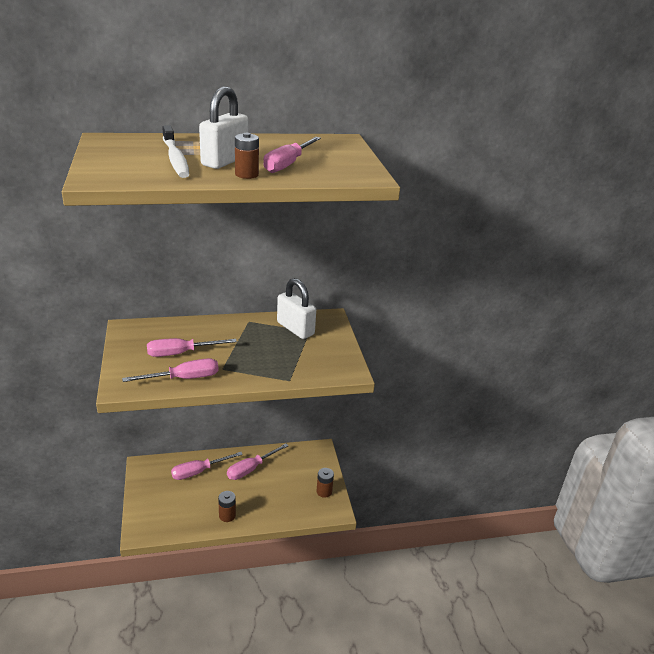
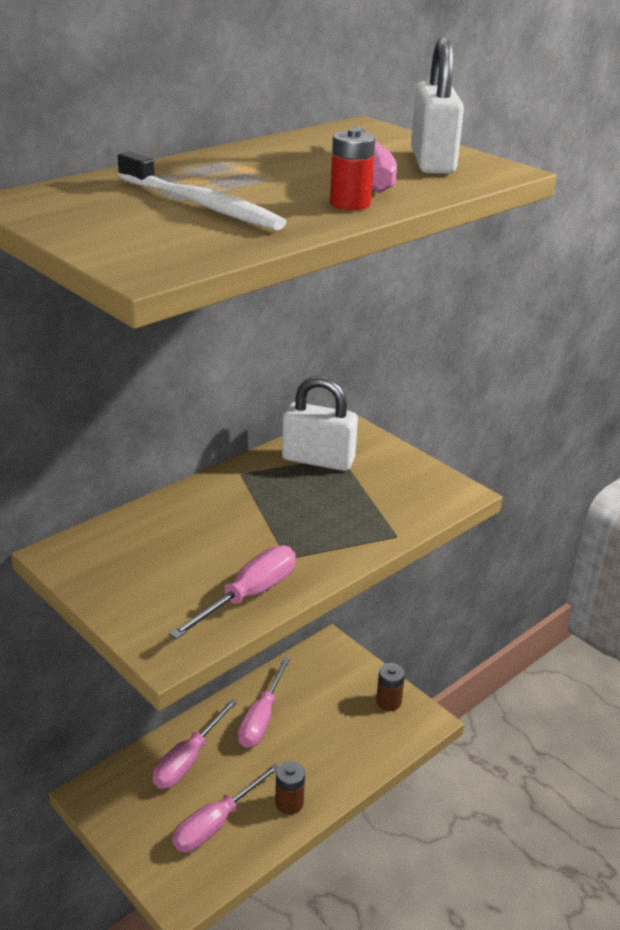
camera: 30 degrees left, 0 degrees up
pink screwdriver [147,338,237,357] -> pink screwdriver moved to [172,763,278,852]
white padlock [199,87,248,169] -> white padlock moved to [411,37,464,174]
brown battery [235,133,259,179] -> red battery [330,128,375,210]

